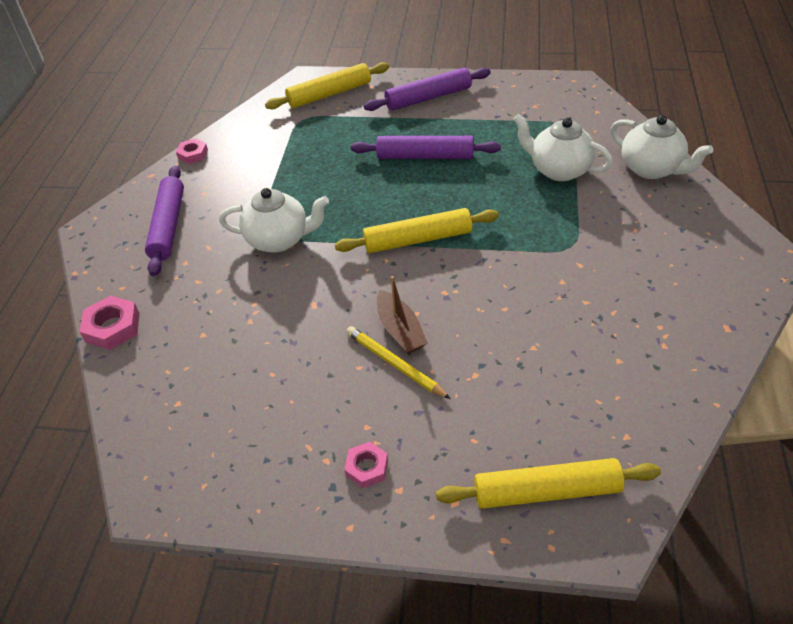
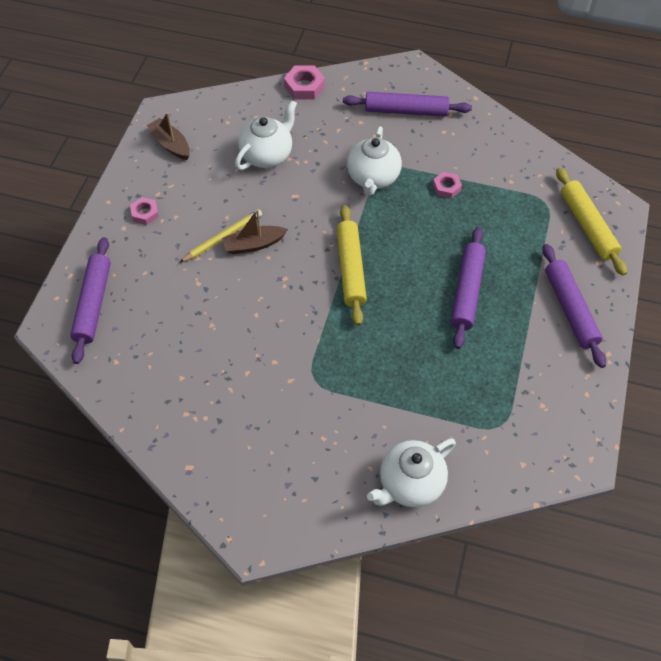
camera: 95 degrees right, 10 degrees up
pink nut [176,138,208,164] -> pink nut moved to [433,172,462,198]
yellow rolling pin [436,458,661,509] -> purple rolling pin [70,237,111,364]
white teapot [513,114,613,181] -> white teapot moved to [235,100,297,170]
none -> brown boat [147,112,190,160]

